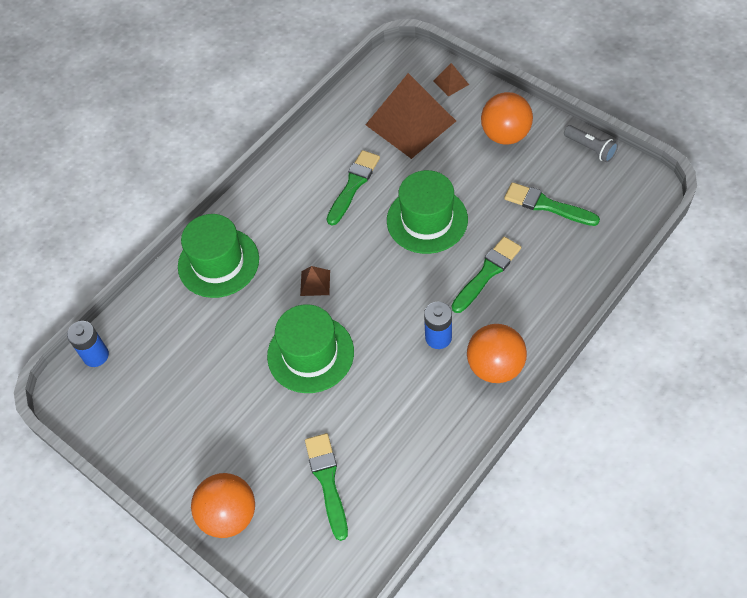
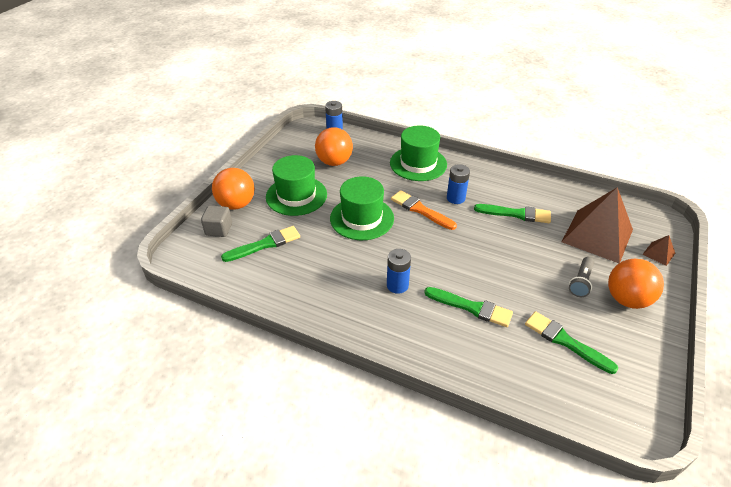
camera: 70 degrees right, 15 degrees down
brown pyramid [300,266,330,296] -> orange brush [391,190,457,230]
green hat [387,170,468,254] -> green hat moved to [266,155,327,216]
orange ball [467,324,527,383] -> orange ball moved to [315,127,353,166]
green brush [504,182,600,226] -> green brush turned 60 degrees counterclockwise [525,311,618,374]
grey flashlight [564,125,618,162] -> grey flashlight moved to [569,257,594,297]
none -> grey cube [201,205,232,237]
none -> blue battery [447,164,470,204]

